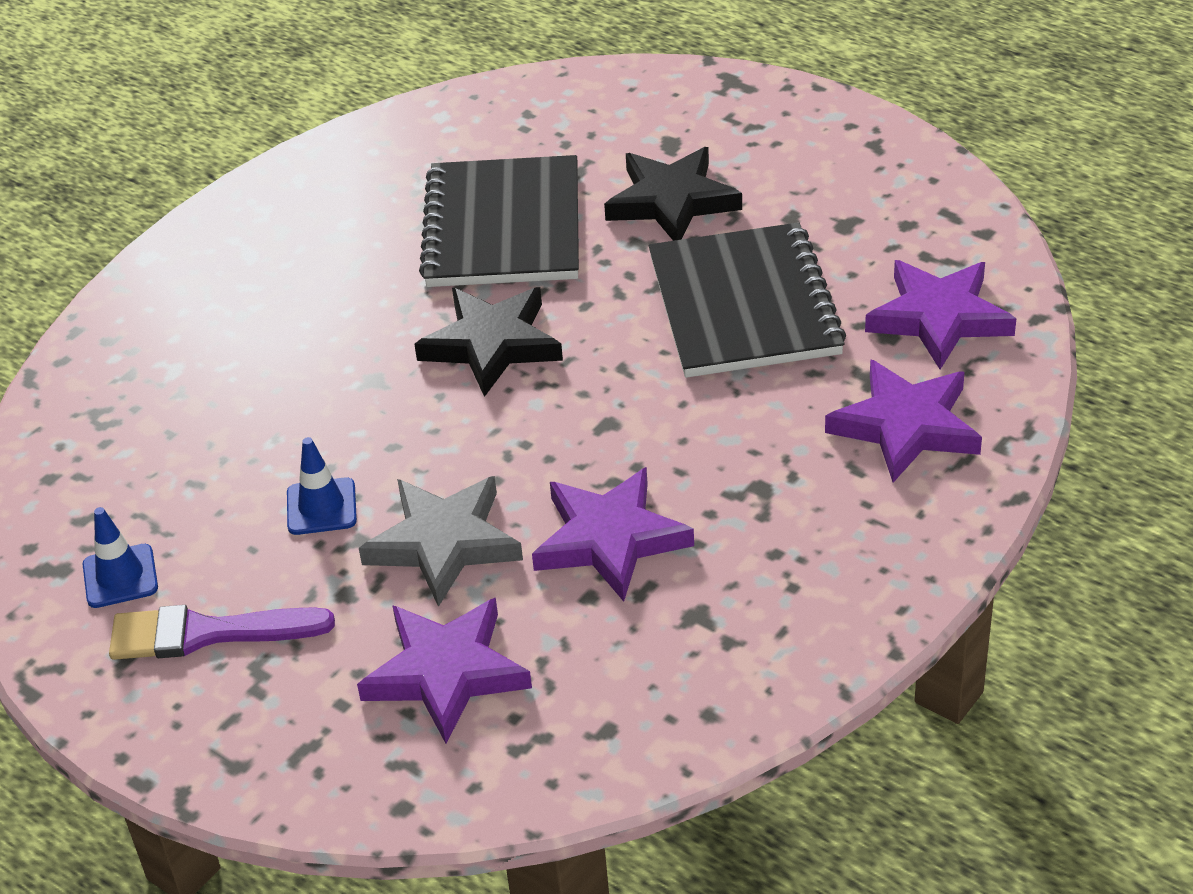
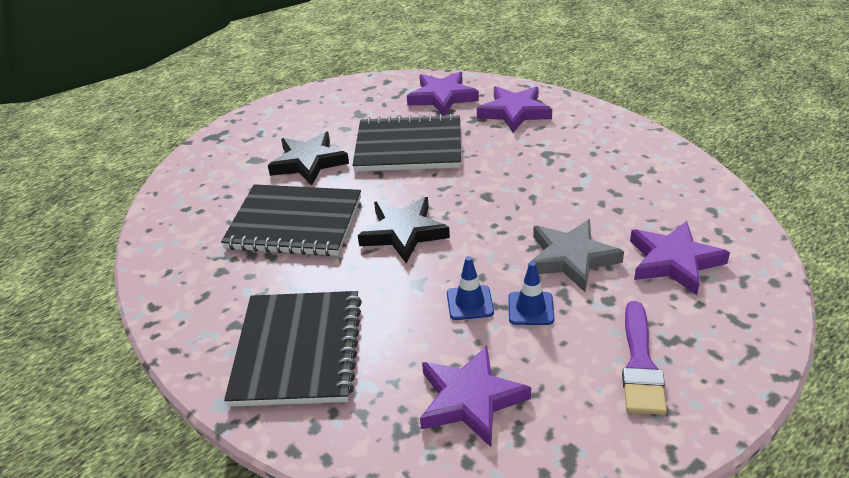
camera: 80 degrees left, 5 degrees down
blue traffic cone [83,507,158,608] -> blue traffic cone moved to [447,256,494,320]
purple star [532,467,694,601] -> purple star moved to [420,346,531,447]
none -> black notebook [224,291,362,407]

